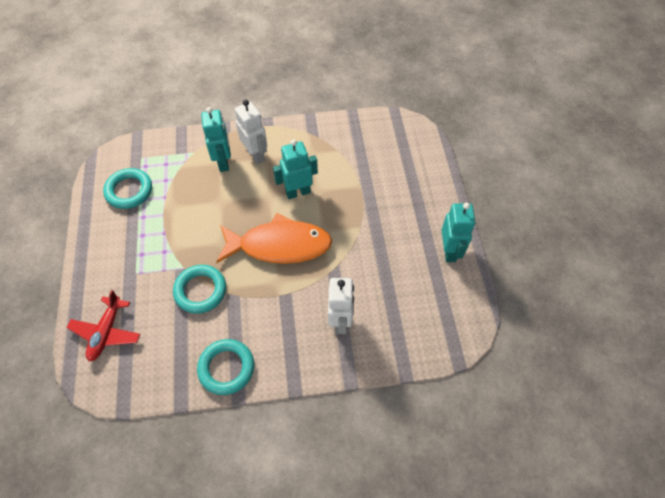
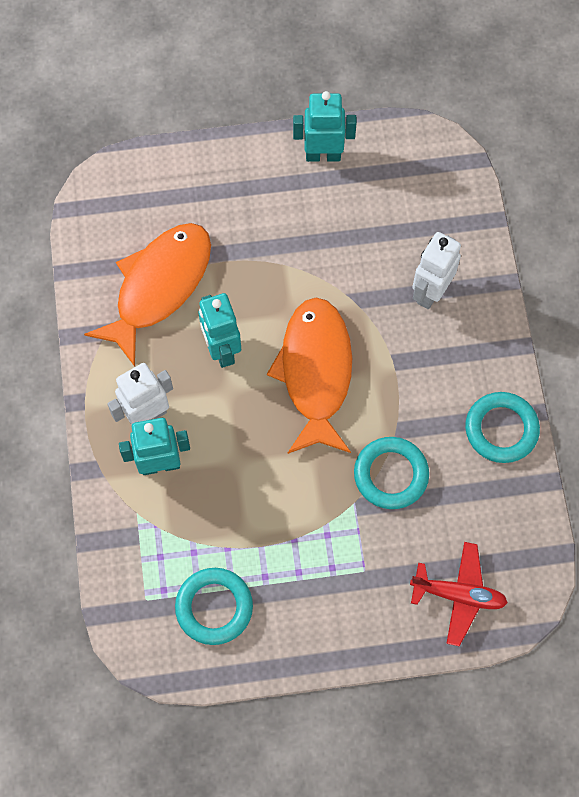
camera: 90 degrees left, 10 degrees up
white robot [328,277,354,334] -> white robot turned 60 degrees counterclockwise [412,232,461,309]
none -> orange fish [84,223,211,367]

